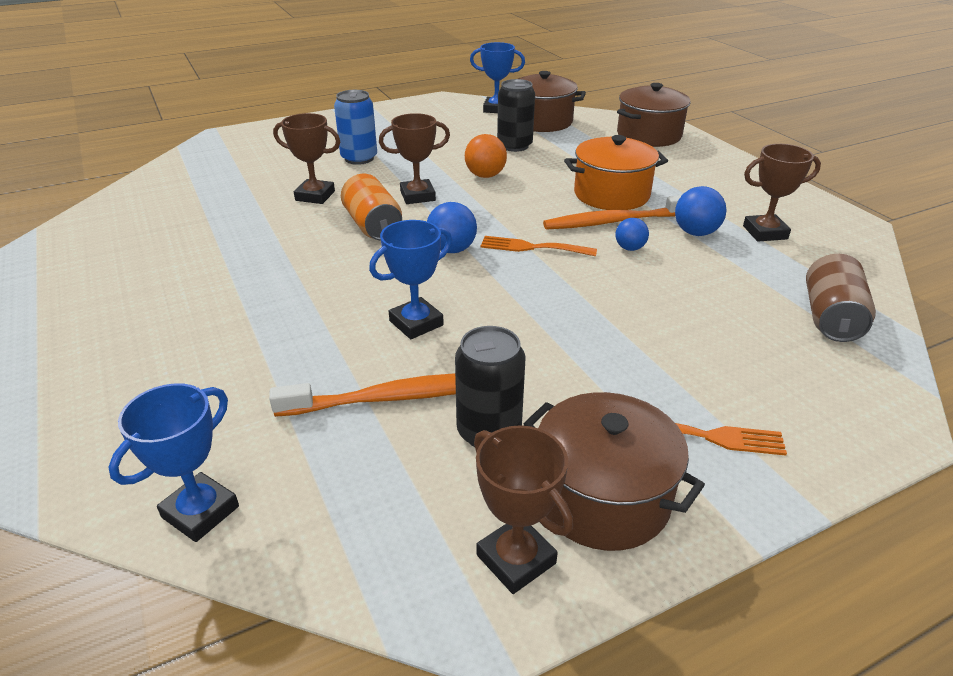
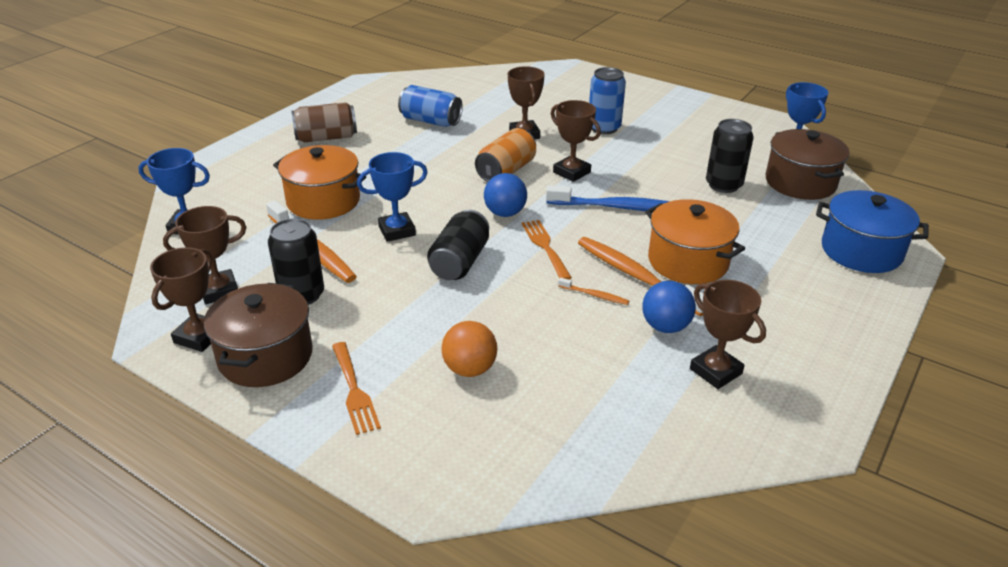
camera: 60 degrees right, 0 degrees up
blue trophy [369,220,452,339] -> blue trophy turned 45 degrees counterclockwise [357,152,428,242]
orange ball [465,134,507,178] -> orange ball moved to [441,321,497,377]
blue ball [616,218,649,251] -> orange toothbrush [558,277,629,305]
brown pot [617,83,691,147] -> blue pot [816,190,929,273]
brown can [806,254,876,342] -> brown can moved to [291,102,357,142]
none -> brown trophy [163,206,246,304]
none -> orange pot [273,145,366,220]
none -> blue can [398,85,463,127]
none -> black can [427,210,489,280]
none -> blue toothbrush [546,185,670,211]

